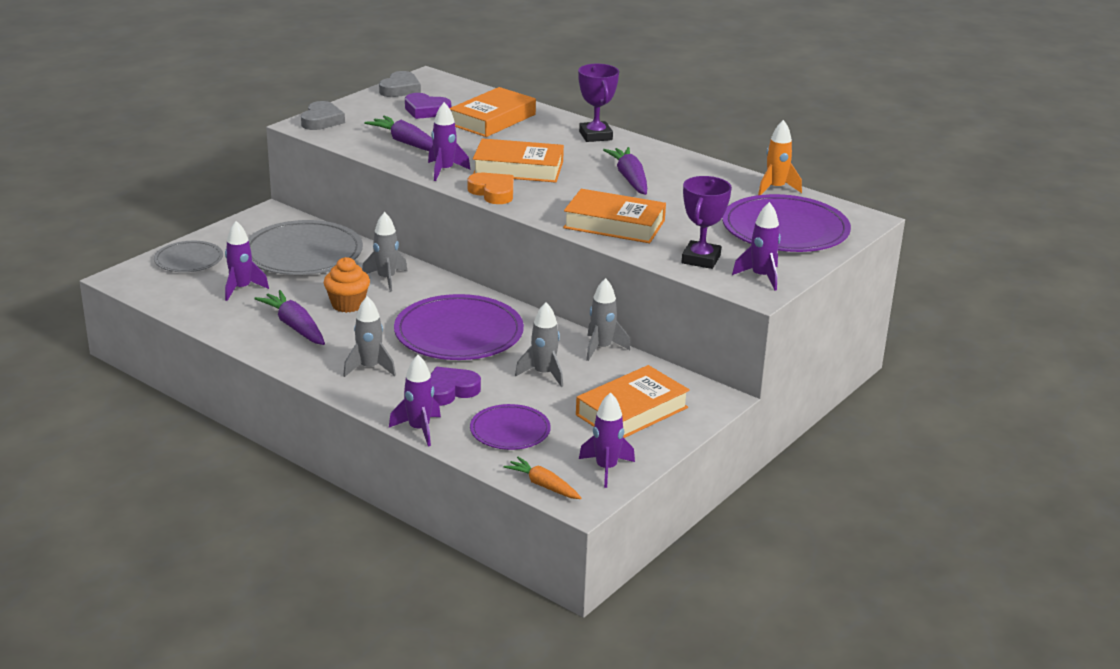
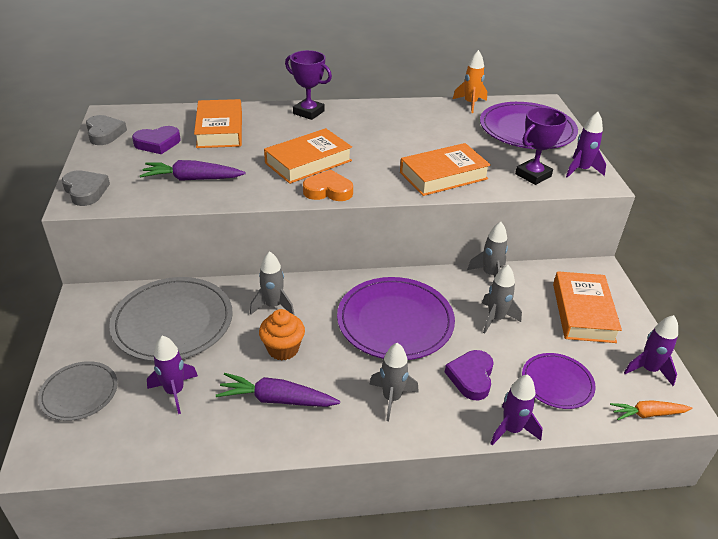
camera: 45 degrees left, 10 degrees up
purple rocket [428,102,471,181] -> none
purple carrot [603,147,647,195] -> none
purple trophy [682,176,732,269] -> purple trophy turned 75 degrees clockwise [515,107,567,185]

